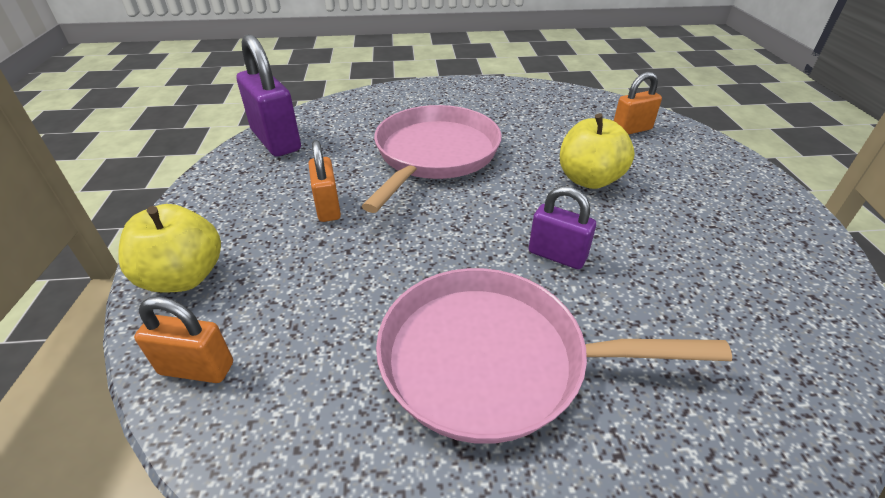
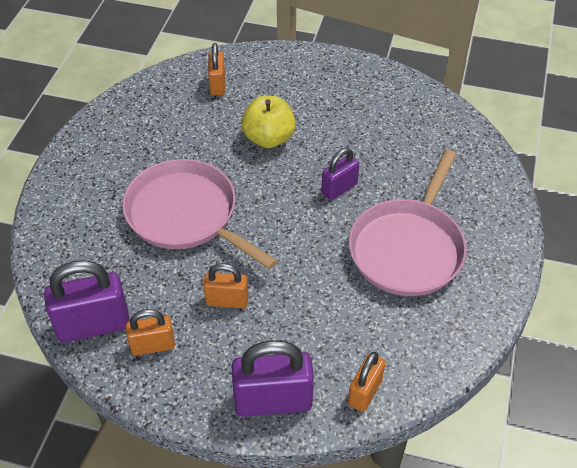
camera: 70 degrees left, 10 degrees up
yellow apple [118,204,221,293] -> purple padlock [232,340,314,417]
none -> orange padlock [126,309,175,356]

